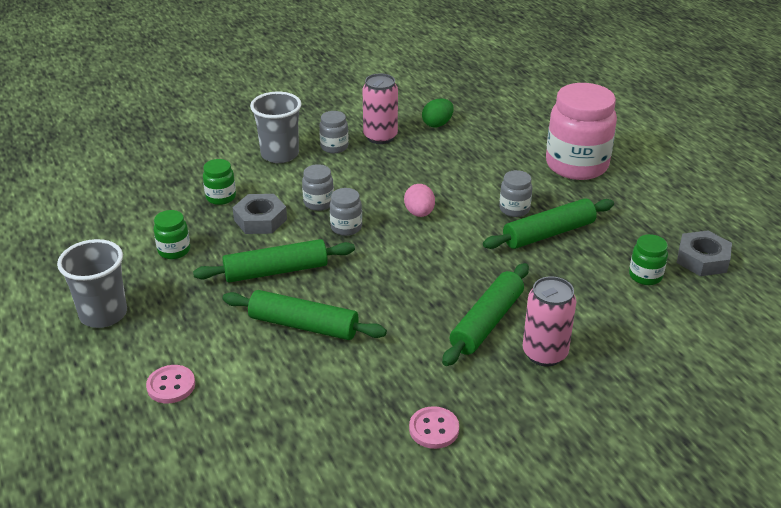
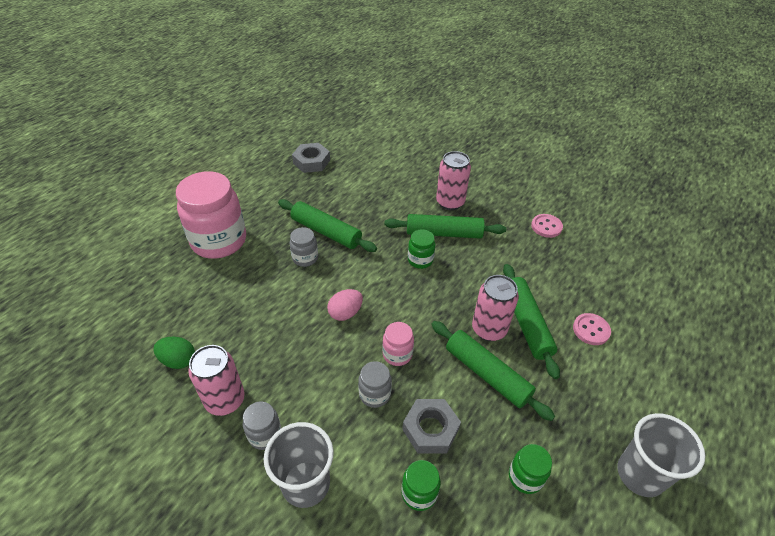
camera: 120 degrees left, 10 degrees up
pink button [146,365,195,403] -> pink button moved to [573,313,611,345]
grey jar [330,188,362,236] -> pink jar [382,322,414,366]
green jar [629,234,668,285] -> green jar moved to [408,229,435,269]
none -> pink can [472,275,519,341]

